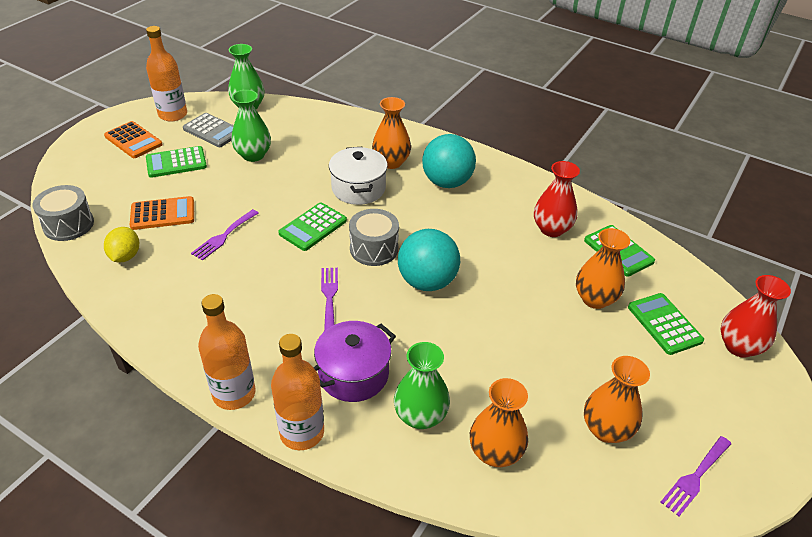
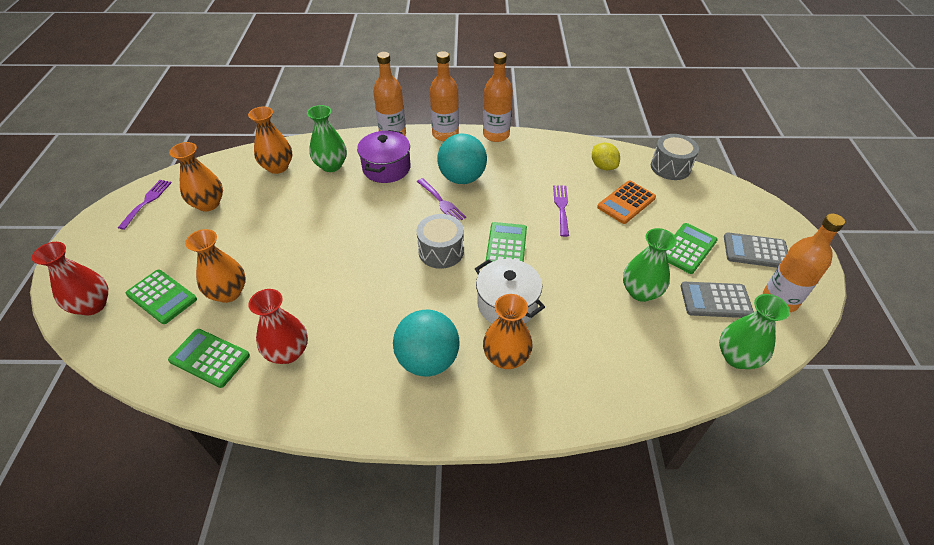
camera: 150 degrees right, 5 degrees up
orange calculator [104,121,163,158] -> grey calculator [724,232,788,268]
turquoise ball [398,229,460,291] -> turquoise ball moved to [437,133,487,184]
none -> orange bottle [483,52,513,142]

